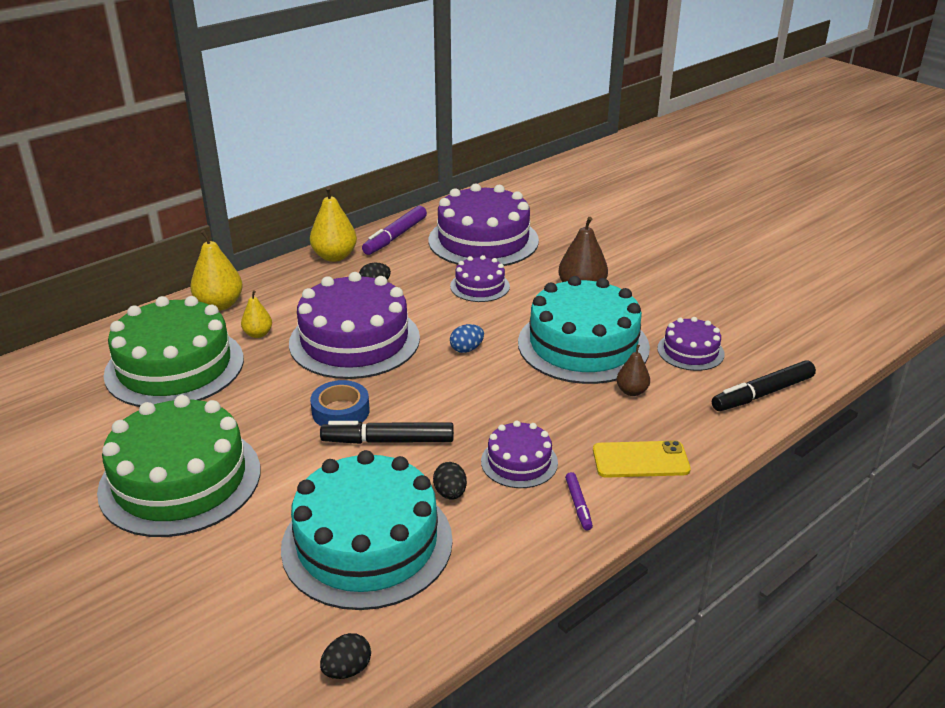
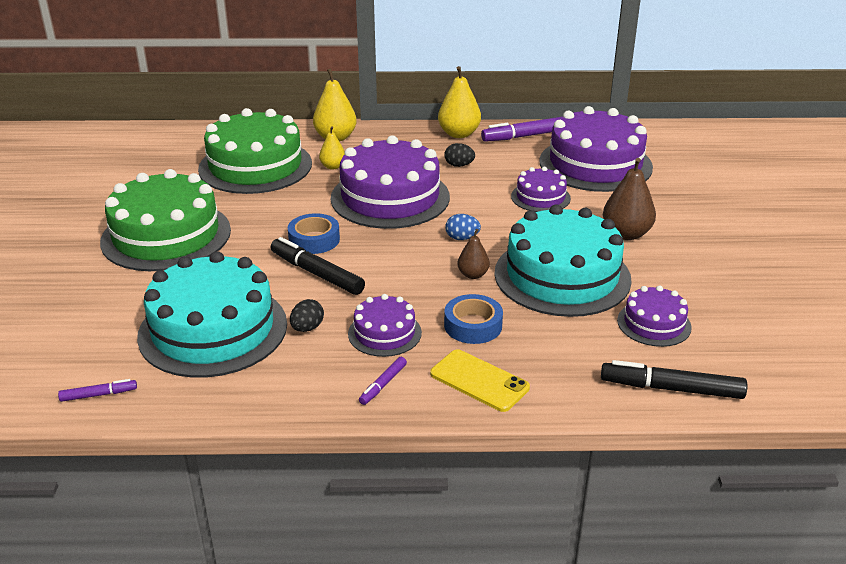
camera: 40 degrees right, 0 degrees up
black egg [320,633,371,679] -> purple marker [58,379,137,402]
brown pear [617,345,650,396] -> brown pear moved to [457,229,490,279]
none -> blue tape [444,294,503,344]

